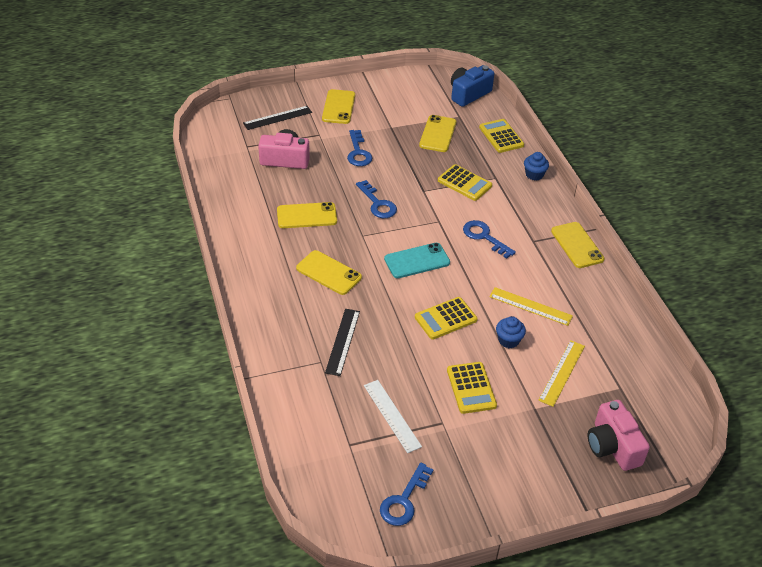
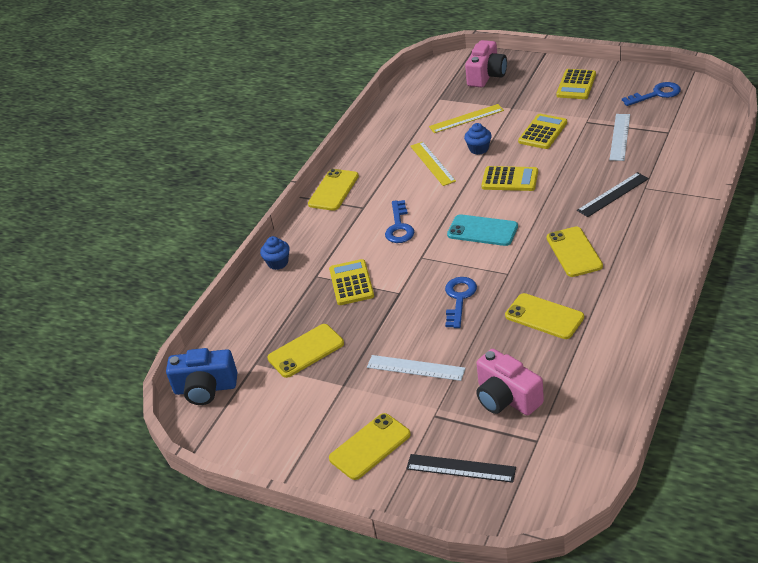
camera: 130 degrees left, 5 degrees down
blue key [347,130,372,166] -> white ruler [367,355,466,381]
yellow calculator [479,119,524,153] -> yellow calculator moved to [556,69,596,99]

